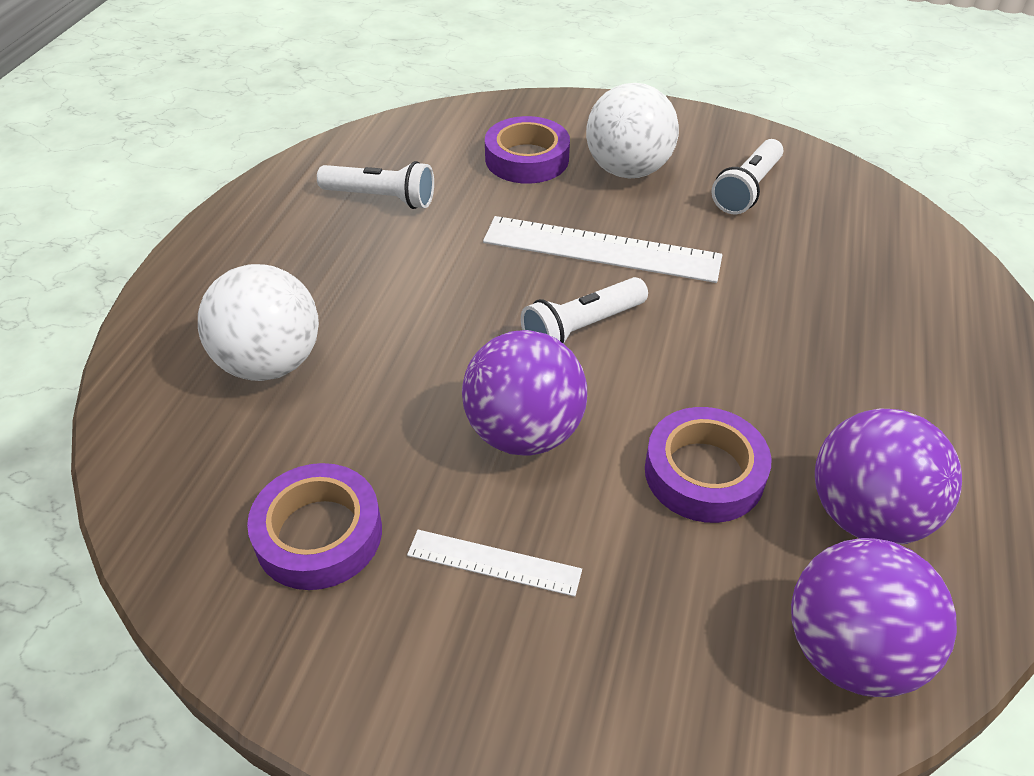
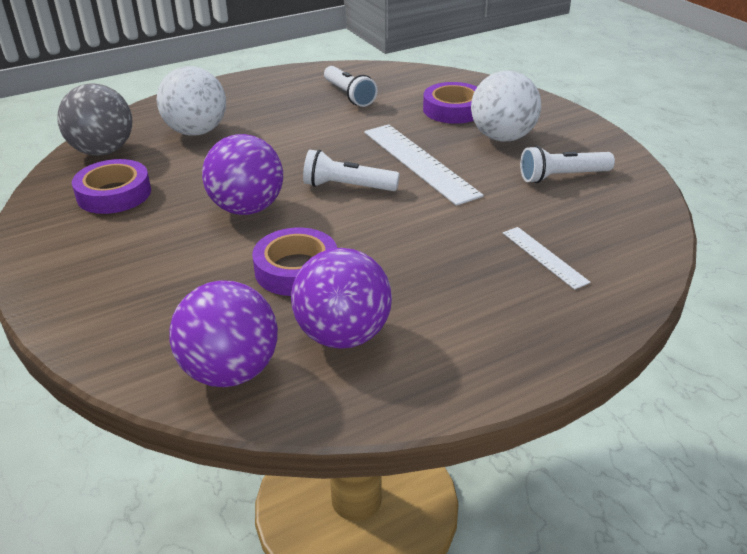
camera: 45 degrees right, 10 degrees down
white ruler [407,530,582,597] -> white ruler moved to [503,227,591,290]
none -> grey ball [57,83,133,156]

